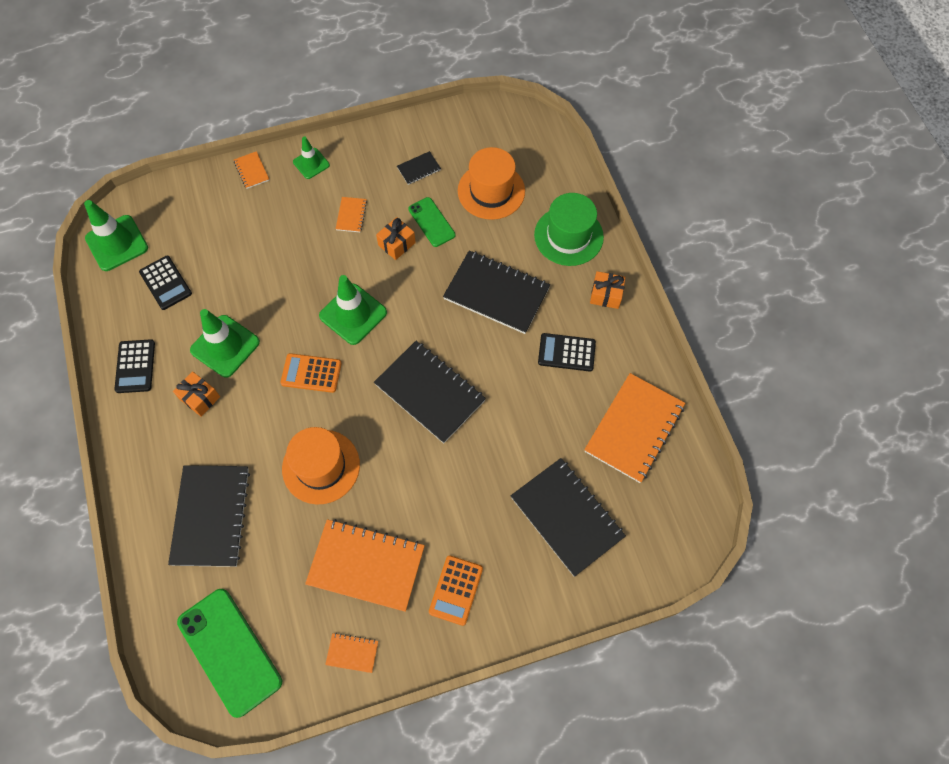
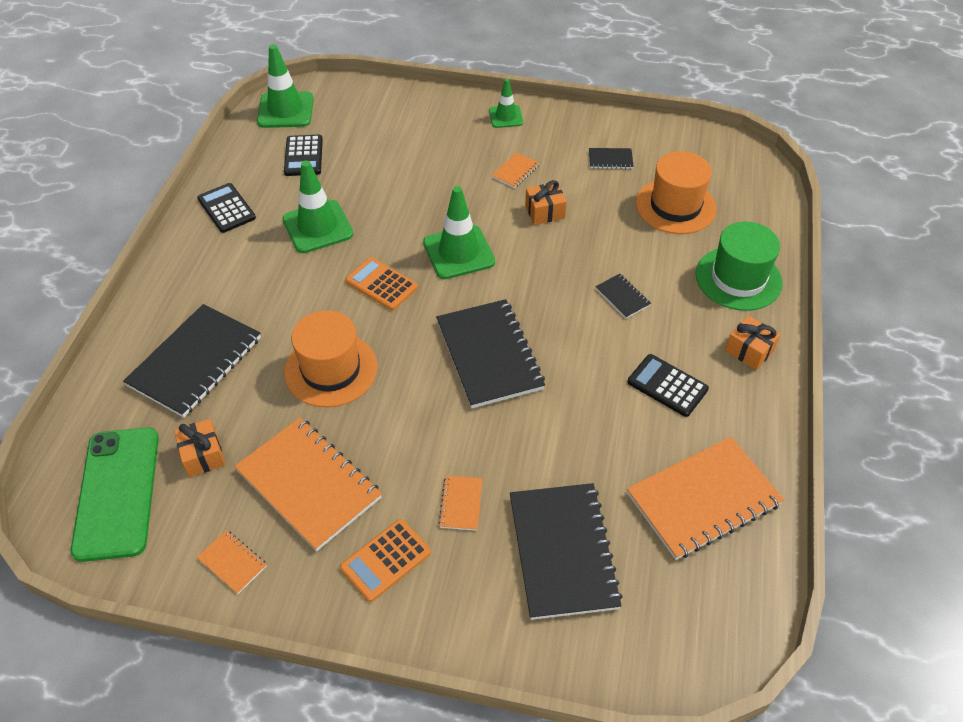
camera: 30 degrees right, 15 degrees down
black calculator [114,339,155,393] -> black calculator turned 120 degrees clockwise [197,183,256,233]
orange gift [173,371,220,417] -> orange gift moved to [174,419,225,477]
orange notebook [234,151,269,189] -> orange notebook moved to [438,475,482,531]
green phone [408,197,455,247] -> none
black notebook [443,250,550,334] -> black notebook [595,274,651,318], size x0.44

